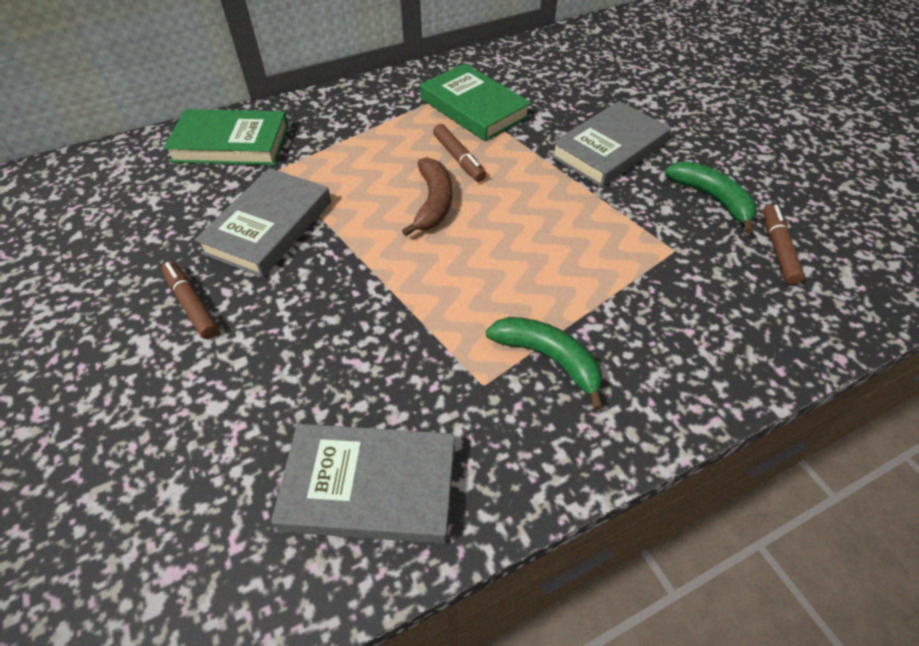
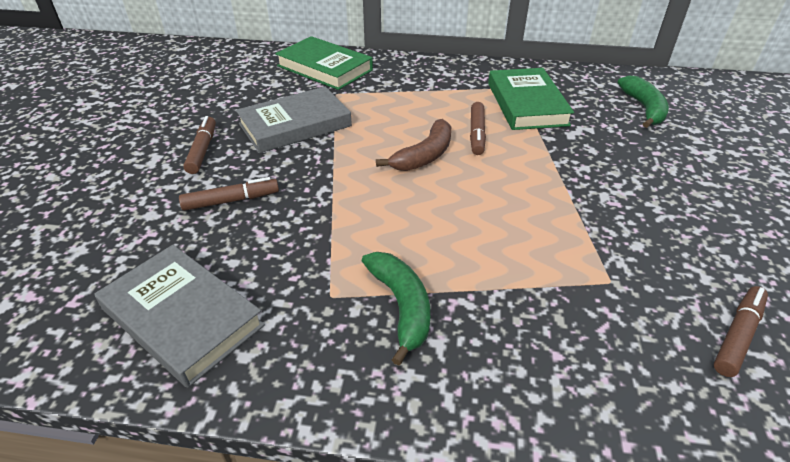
camera: 35 degrees right, 10 degrees down
grey book [551,101,671,188] -> none
green banana [665,161,757,234] -> green banana moved to [618,76,669,128]
none -> brown marker [179,177,279,211]

